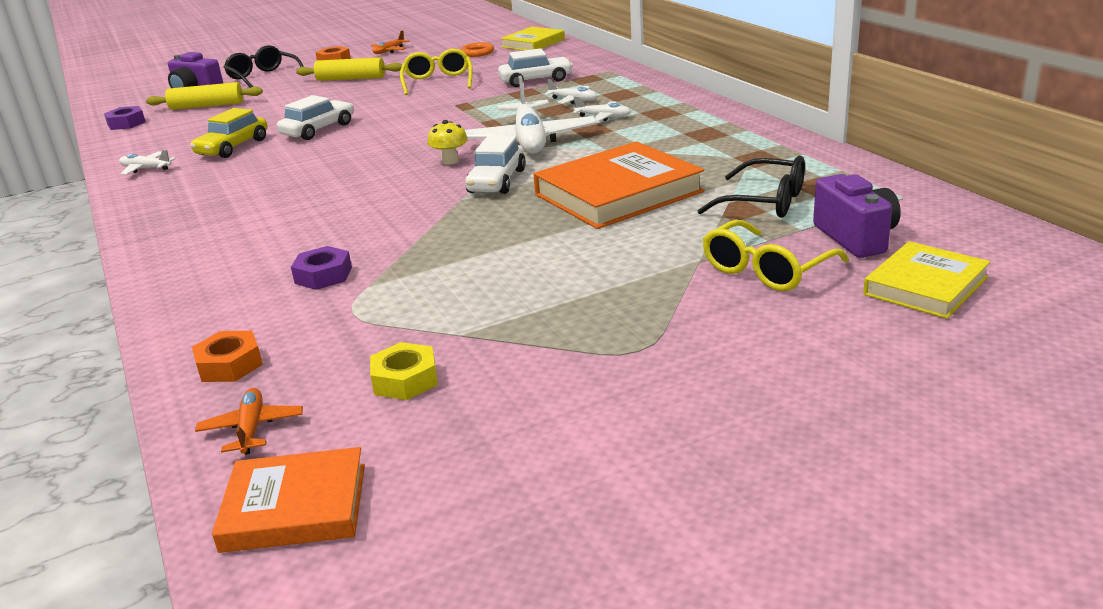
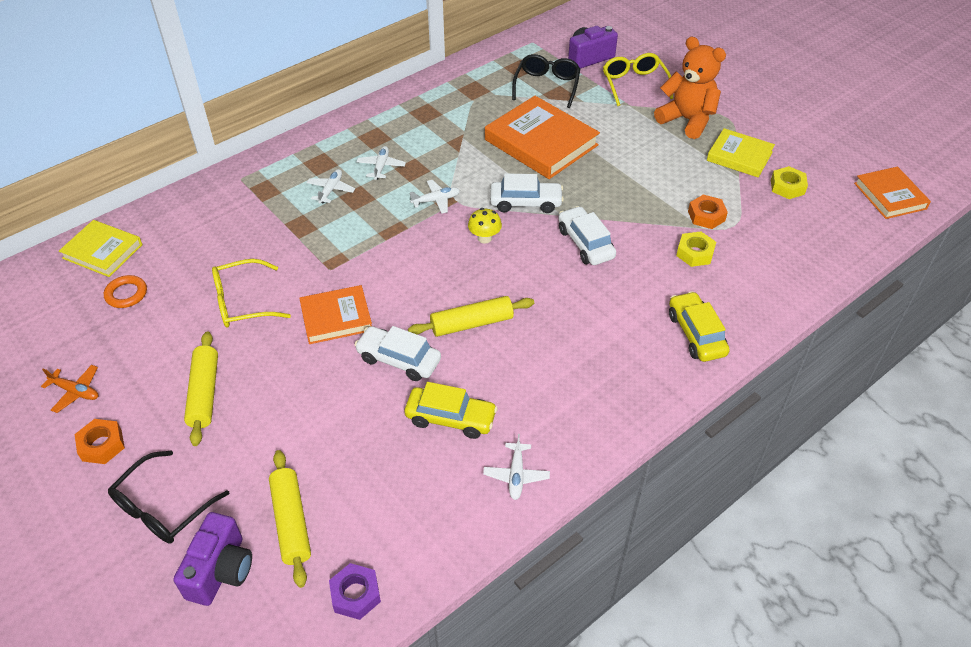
camera: 105 degrees left, 20 degrees up
orange nut [192,331,263,382] -> orange nut moved to [688,195,728,229]
orange plane [195,388,303,455] -> none
purple nut [291,246,352,290] -> yellow nut [676,231,716,267]
white plane [465,75,597,153] -> white plane [410,180,460,214], size x0.45
white car [498,48,573,87] -> white car moved to [558,206,616,265]
yellow glasses [703,220,849,291] -> yellow glasses turned 135 degrees counterclockwise [603,53,673,106]
yellow book [863,241,990,319] -> yellow book moved to [707,128,775,178]
none -> orange book [299,285,372,344]
none -> yellow rolling pin [408,296,534,337]
none -> orange teddy bear [654,37,726,139]
none -> yellow car [669,291,730,362]

